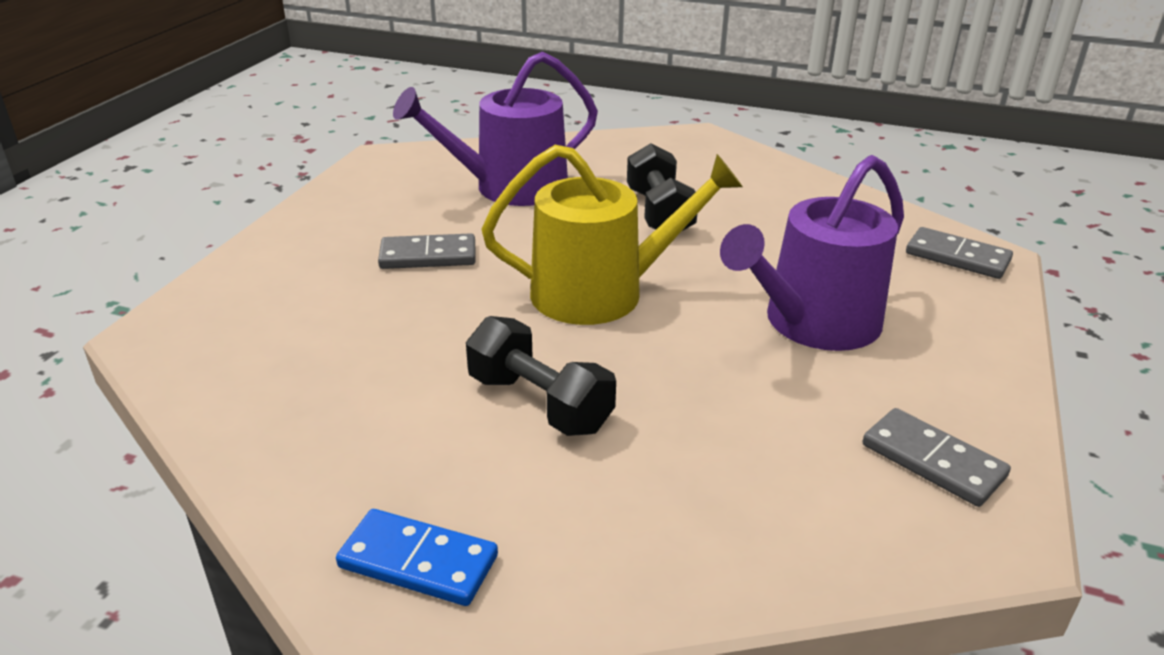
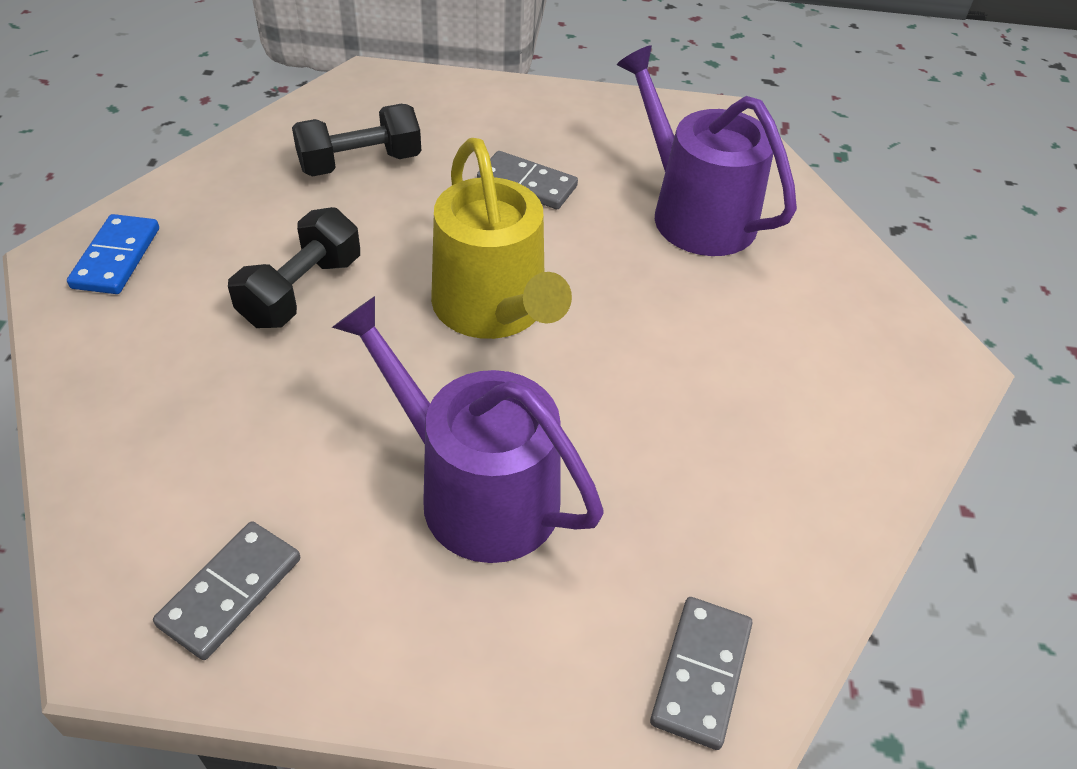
camera: 75 degrees right, 15 degrees up
grey domino [378,233,476,269] -> grey domino turned 45 degrees counterclockwise [477,151,578,209]
black dumbbell [627,143,697,232] -> black dumbbell moved to [292,104,421,177]

